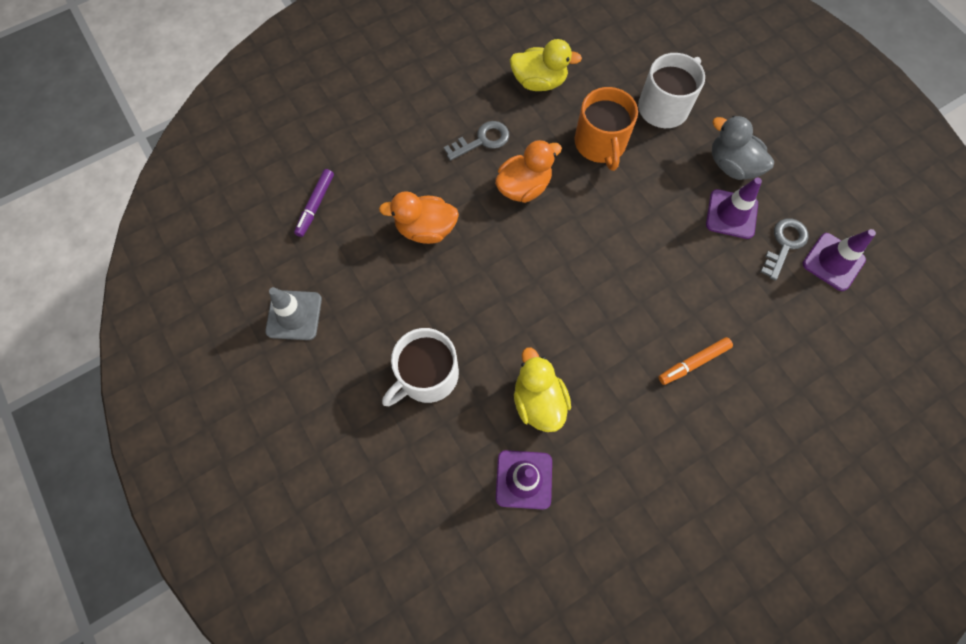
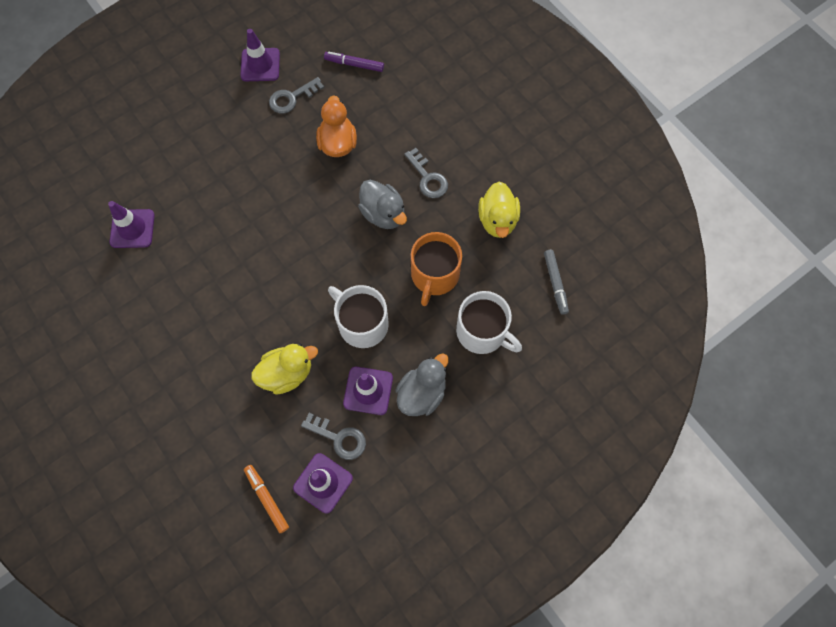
camera: 85 degrees right, 0 degrees up
grey traffic cone [265,287,322,340] -> purple traffic cone [240,29,280,81]
white mug [382,328,459,406] -> white mug moved to [328,285,389,348]
orange duck [495,140,562,203] -> grey duck [358,180,407,229]
yellow duck [514,347,571,432] -> yellow duck moved to [251,344,318,394]
orange mug [574,87,638,171] -> orange mug turned 60 degrees counterclockwise [411,232,462,306]
orange marker [658,337,733,385] -> orange marker moved to [244,465,289,533]
none -> grey key [269,77,324,114]
none -> grey marker [544,250,569,315]

